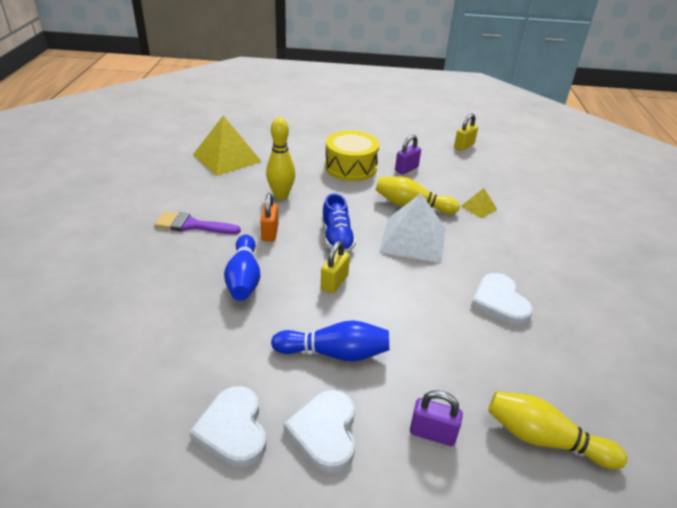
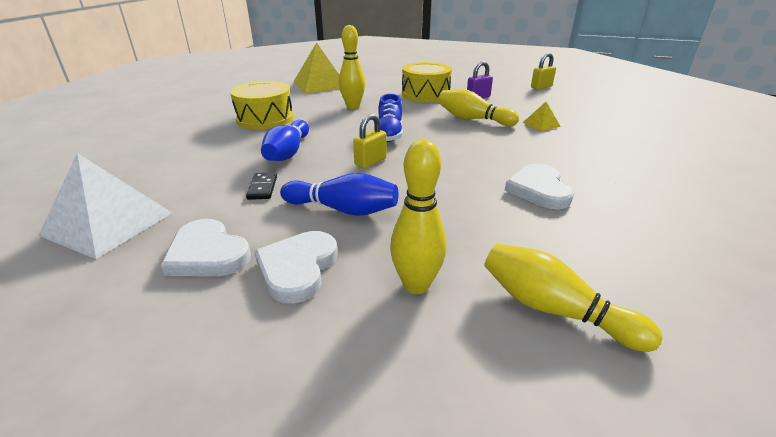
camera: 15 degrees right, 5 degrees down
purple brush [154,211,241,234] -> yellow drum [230,81,293,129]
white heart [189,386,266,468] -> white heart turned 45 degrees counterclockwise [161,219,251,276]
orange padlock [260,193,279,241] -> none
white pyramid [379,193,446,263] -> white pyramid moved to [38,153,172,259]
purple padlock [410,390,463,446] -> yellow bowling pin [390,140,447,294]
none -> black domino [246,172,277,200]

